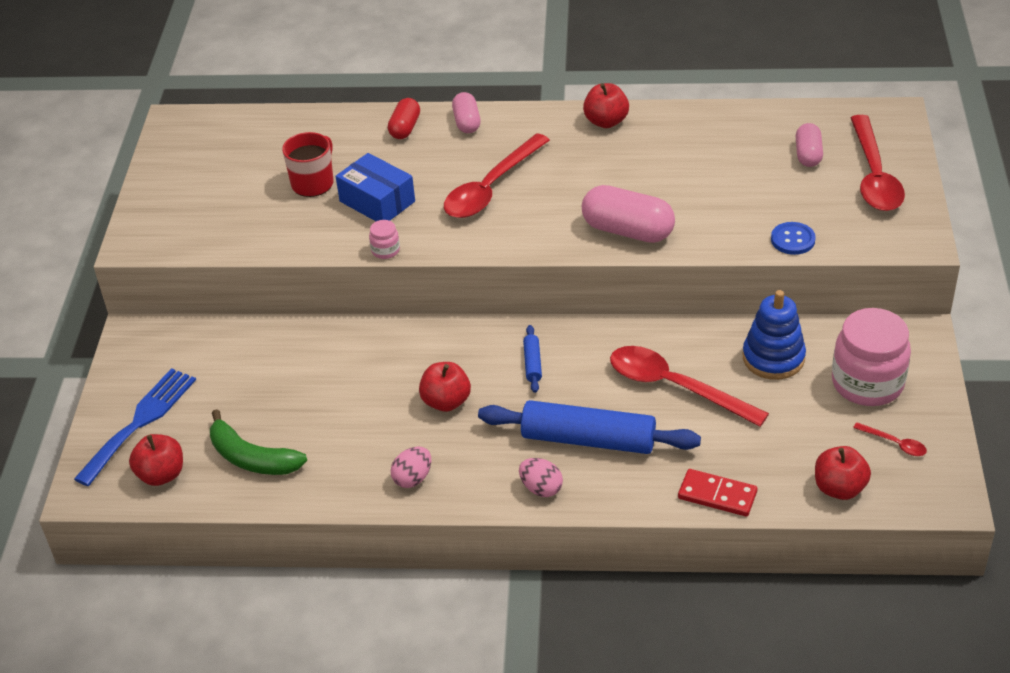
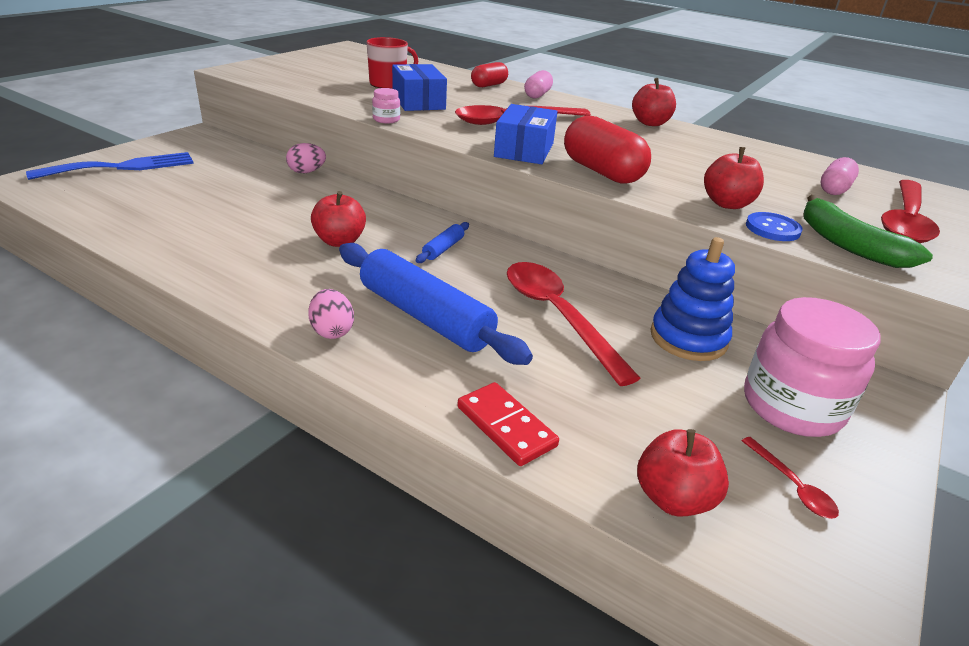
camera: 25 degrees right, 10 degrees down
red apple [129,434,183,486] -> red apple moved to [704,147,764,209]
green banana [210,409,307,475] -> green banana moved to [804,195,933,268]
pink egg [391,447,431,488] -> pink egg moved to [286,143,326,173]
pink capsule [582,185,675,243] -> red capsule [564,115,651,184]
none -> blue box [494,104,558,164]

